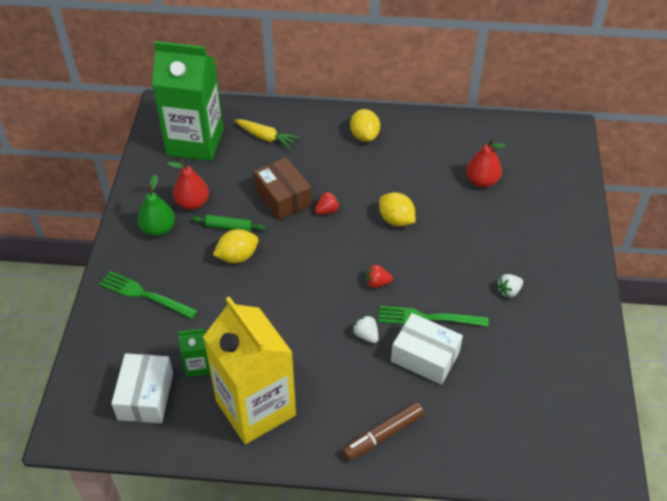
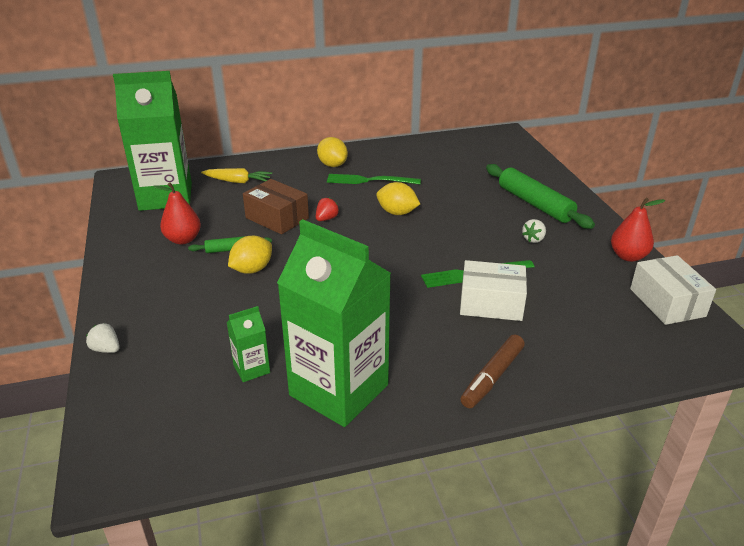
camera: 20 degrees left, 15 degrees down
green fork [99,271,198,319] -> green fork moved to [327,174,421,184]
white box [111,353,173,423] -> white box moved to [630,255,716,325]
green pear [138,174,175,236] -> none
yellow carton [203,296,296,444] -> green carton [277,219,391,427]
white strawberry [353,315,379,343] -> white strawberry moved to [86,323,120,353]
red strawberry [366,264,393,288] -> none
red pear [466,139,505,188] -> red pear moved to [611,198,665,262]
none -> green rolling pin [486,164,595,229]

